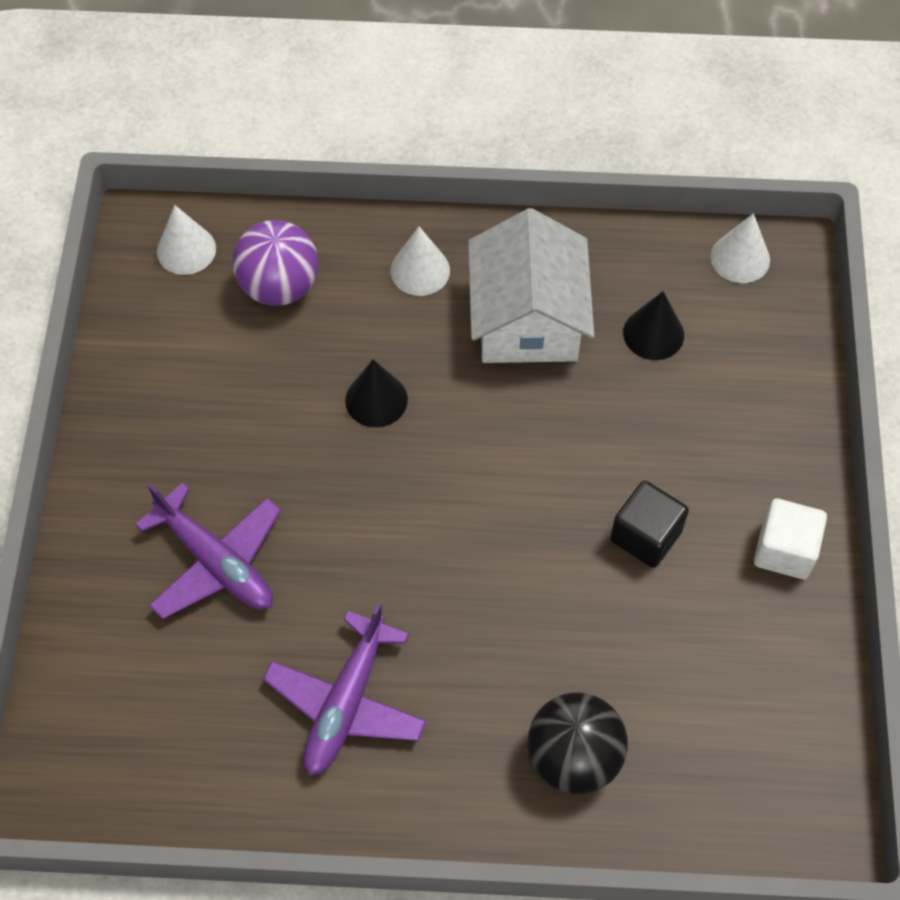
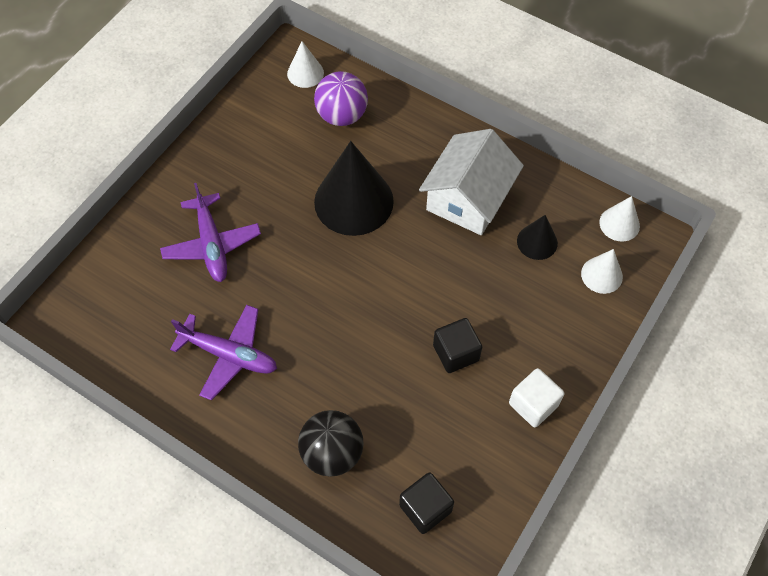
camera: 30 degrees right, 0 degrees up
purple plane [263,603,427,776] -> purple plane turned 120 degrees counterclockwise [170,305,277,401]
black cone [345,359,408,427] -> black cone [314,141,394,236], size x2.00
white cone [391,226,450,296] -> white cone moved to [581,249,623,294]
none -> black cube [399,472,454,534]

